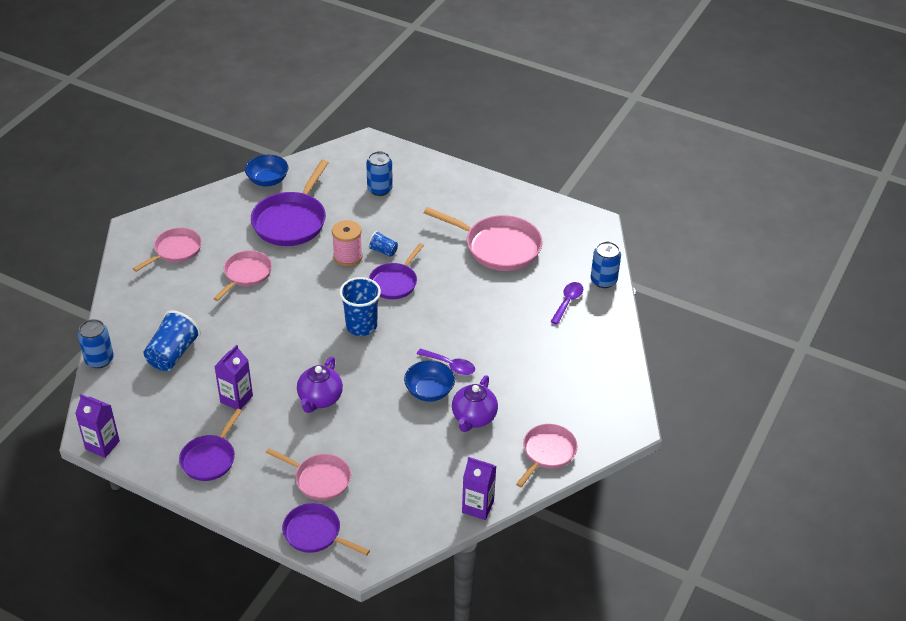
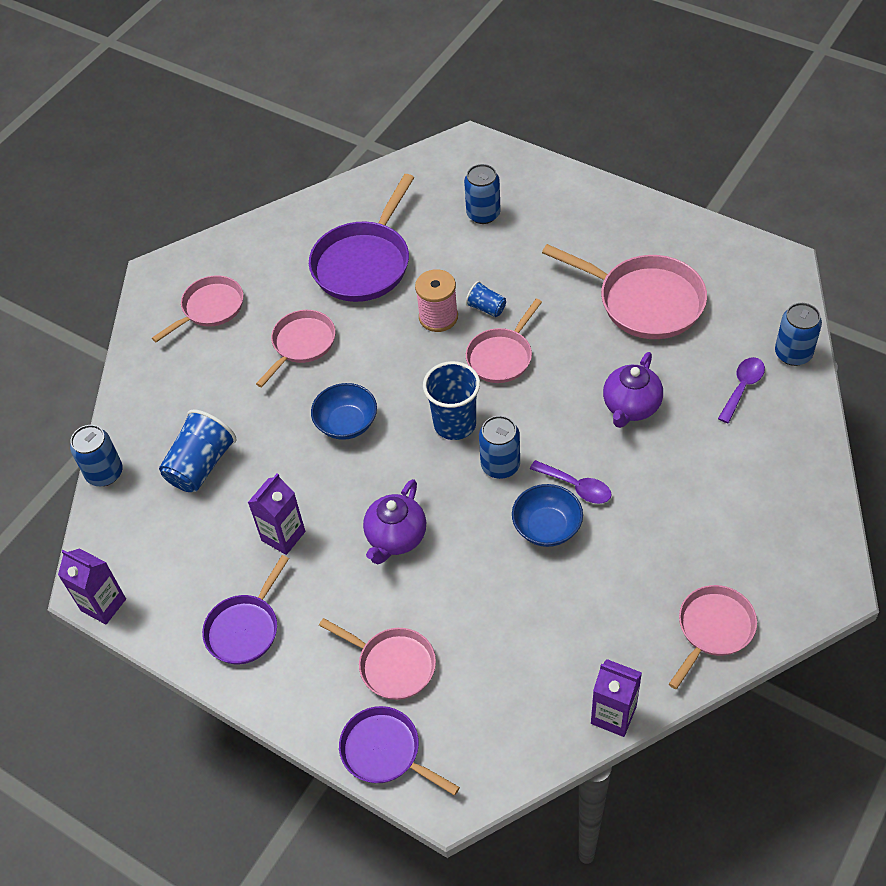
camera: 10 degrees right, 10 degrees up
blue bowl [245,155,288,187] -> blue bowl moved to [311,383,377,440]
purple pan [369,243,424,299] -> pink pan [466,299,542,383]
purple teapot [452,375,498,432] -> purple teapot moved to [603,352,663,428]
none -> blue can [479,416,520,479]

